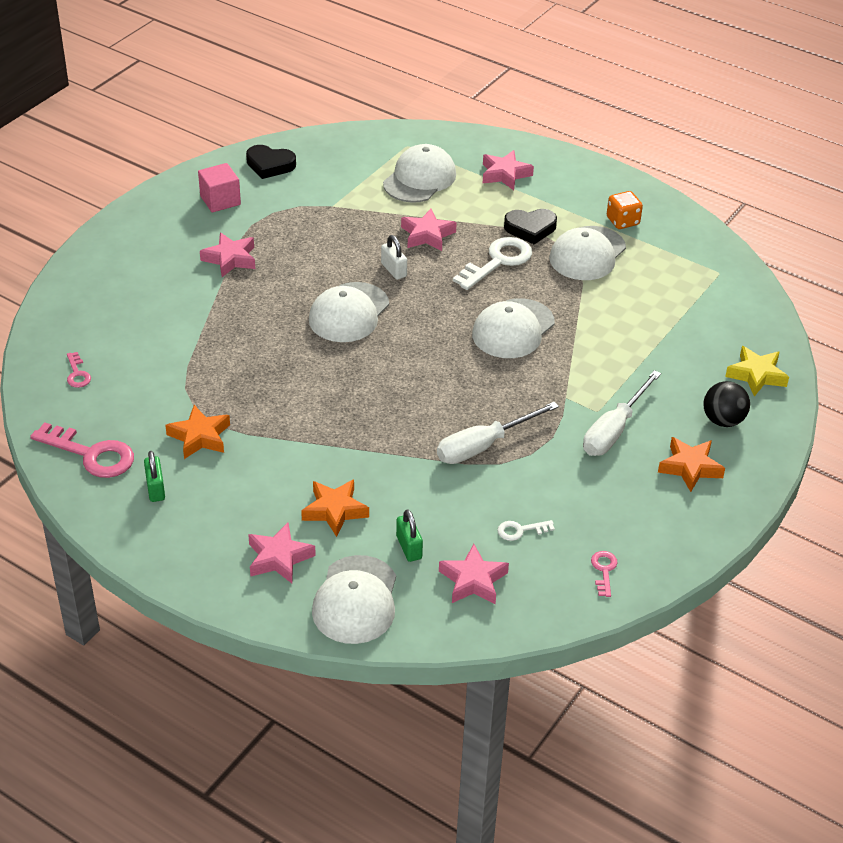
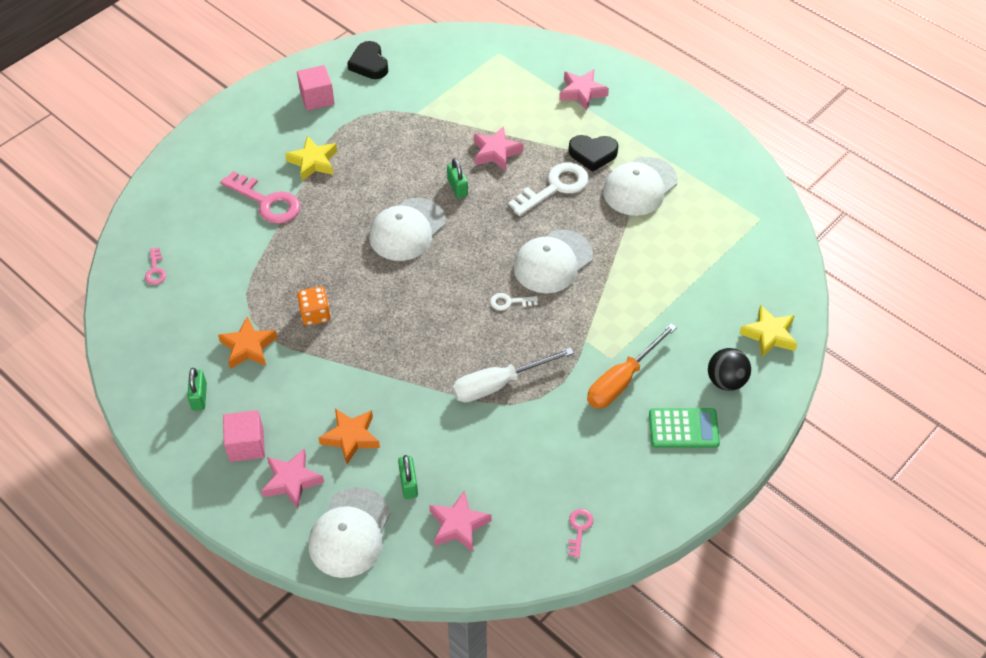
camera: 10 degrees right, 10 degrees up
pink key [30,422,134,478] -> pink key moved to [221,171,300,224]
pink star [200,233,255,277] -> yellow star [285,136,337,181]
black heart [246,145,296,179] -> black heart turned 45 degrees clockwise [347,41,388,79]
white padlock [381,235,407,280] -> green padlock [447,158,468,199]
white cap [383,144,456,203] -> none
white key [497,520,555,541] -> white key moved to [490,293,538,311]
white screwdriver [583,370,661,456] -> orange screwdriver [587,323,677,408]
orange dice [607,191,643,229] -> orange dice moved to [297,286,331,326]
orange star [658,437,725,492] -> green calculator [649,408,720,448]
none -> pink cube [223,410,265,462]

